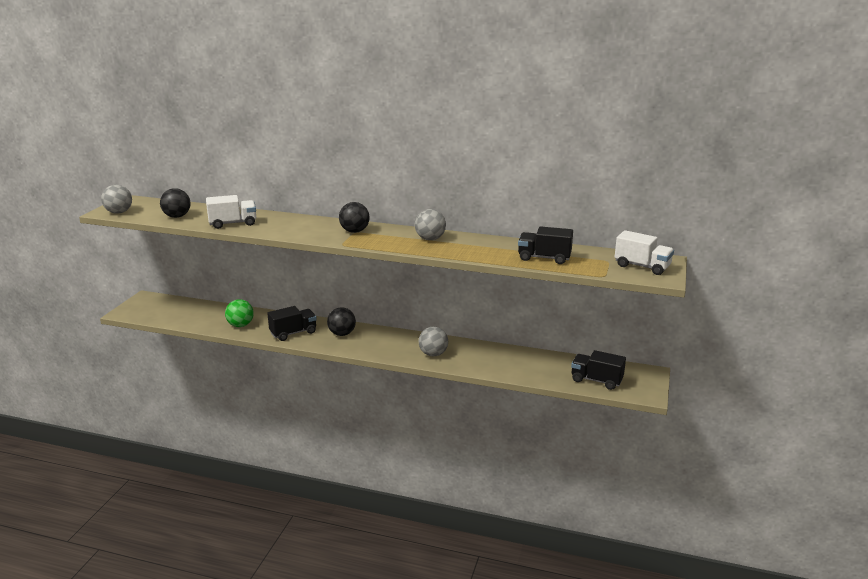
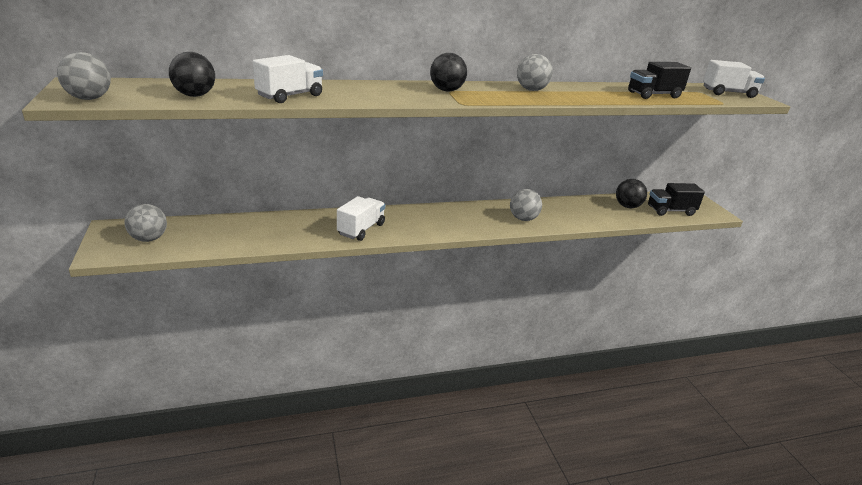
camera: 35 degrees left, 5 degrees up
green ball [225,299,254,327] -> none
black truck [267,306,317,341] -> white truck [337,196,385,241]
black ball [327,307,356,336] -> black ball moved to [616,179,647,208]
none -> grey ball [124,204,167,242]

